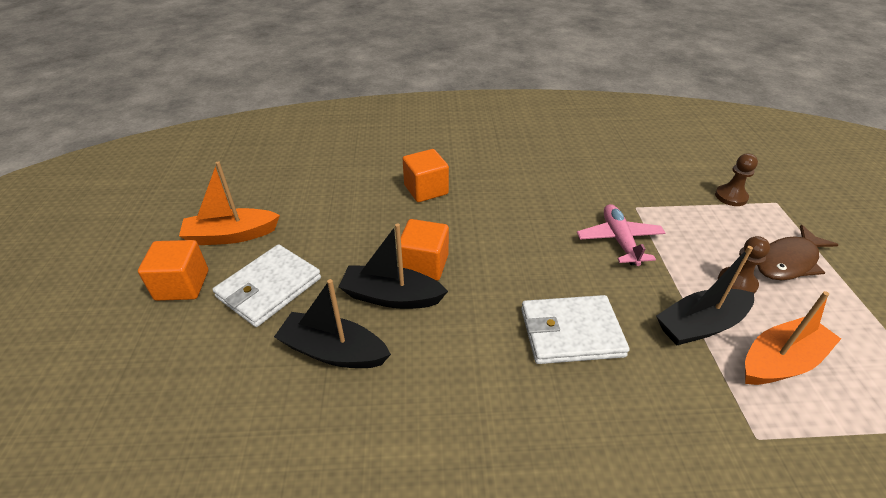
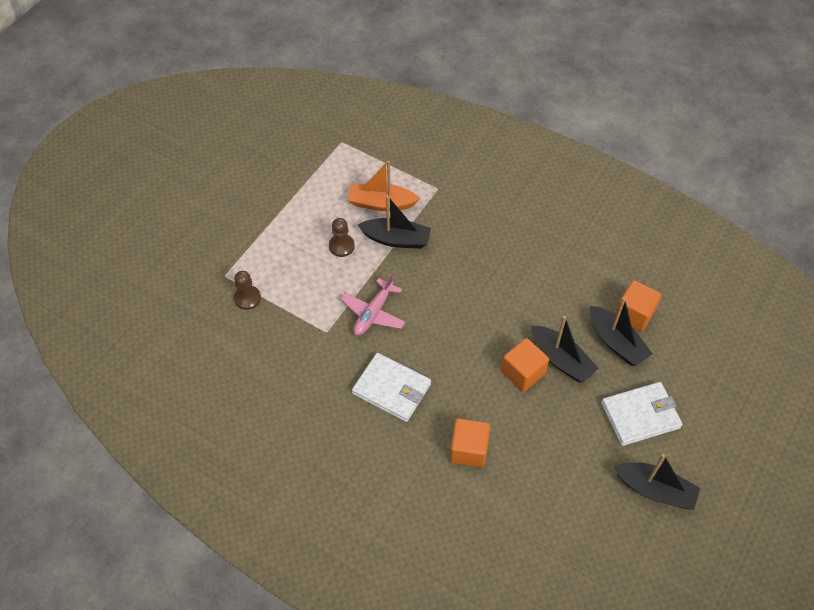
camera: 145 degrees left, 15 degrees up
orange cube [138,240,208,301] -> orange cube moved to [615,280,661,331]
orange boat [179,161,280,245] -> black boat [614,454,700,510]
white wallet [521,295,630,364] -> white wallet moved to [352,353,431,422]
brown fish [757,225,839,280] -> none

